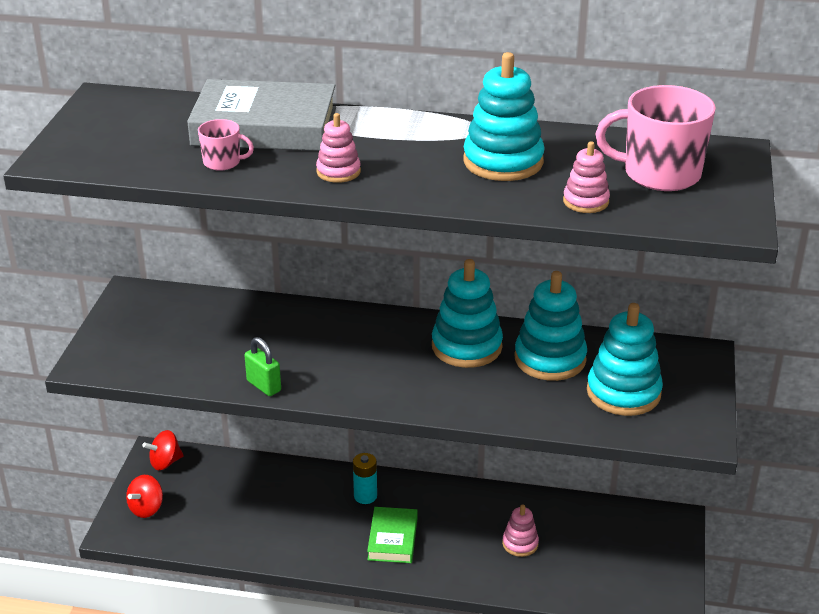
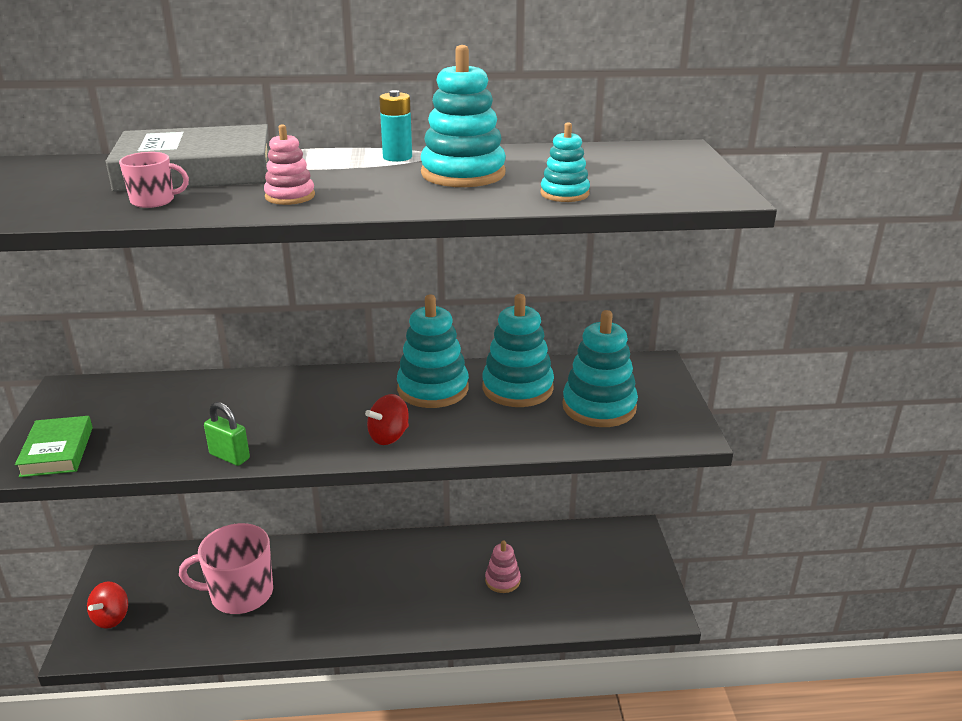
camera: 15 degrees left, 5 degrees down
red spinning top [143,430,184,470] -> red spinning top moved to [365,394,409,445]
turquoise battery [353,453,377,504] -> turquoise battery moved to [379,90,412,162]
green book [367,507,418,563] -> green book moved to [15,416,93,477]
pink stacking toy [563,141,610,213] -> turquoise stacking toy [541,122,590,202]
pink mug [596,85,716,191] -> pink mug moved to [179,523,273,614]

